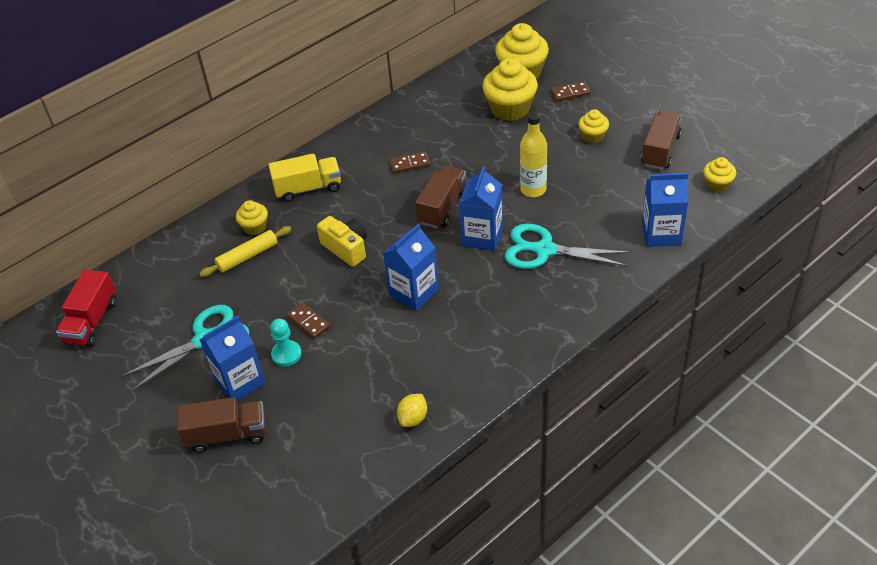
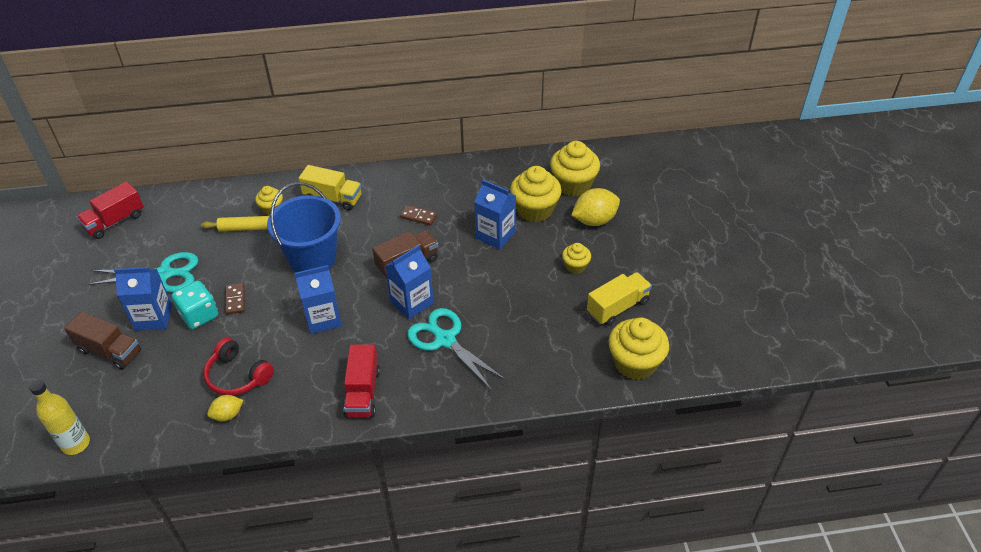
camera: 30 degrees right, 0 degrees up
turquoise pawn [270,319,302,367] -> turquoise dice [172,281,218,329]
yellow camera [317,216,367,267] -> blue bucket [267,182,341,272]
yellow bottle [520,112,547,197] -> yellow bottle moved to [29,380,90,455]
brown domino [551,81,590,101] -> yellow lemon [571,188,620,226]
brown truck [641,111,682,170] -> yellow truck [587,272,652,326]
blue carton [642,173,688,247] -> blue carton moved to [474,180,516,249]
yellow cupcake [703,157,736,193] -> yellow cupcake [608,317,669,380], size x1.86
none -> red headphones [204,337,274,396]
none -> red truck [343,344,380,418]

